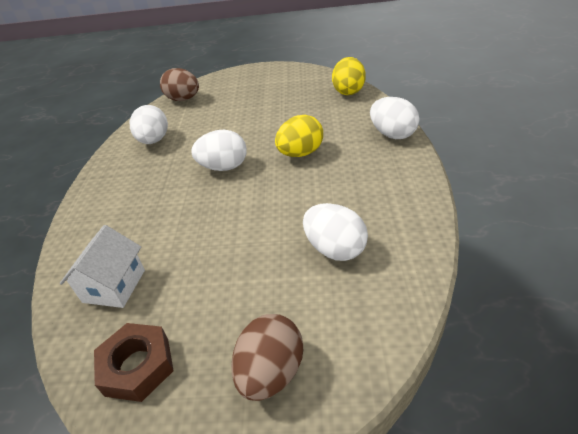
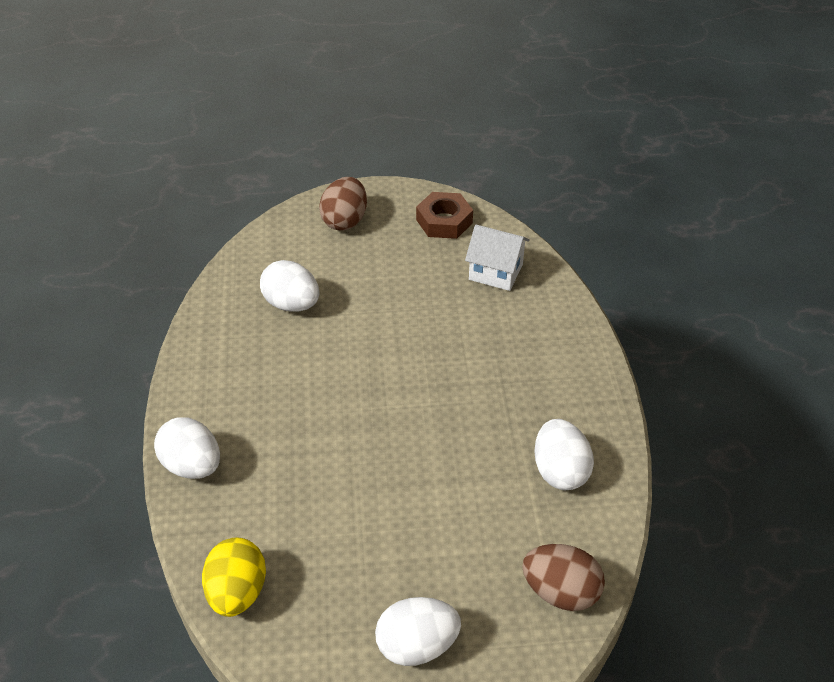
camera: 170 degrees right, 5 degrees up
white house [60,225,145,308] -> white house turned 75 degrees counterclockwise [465,225,530,291]
white egg [191,130,247,171] -> white egg moved to [375,597,461,666]
yellow egg [275,115,323,157] -> none

